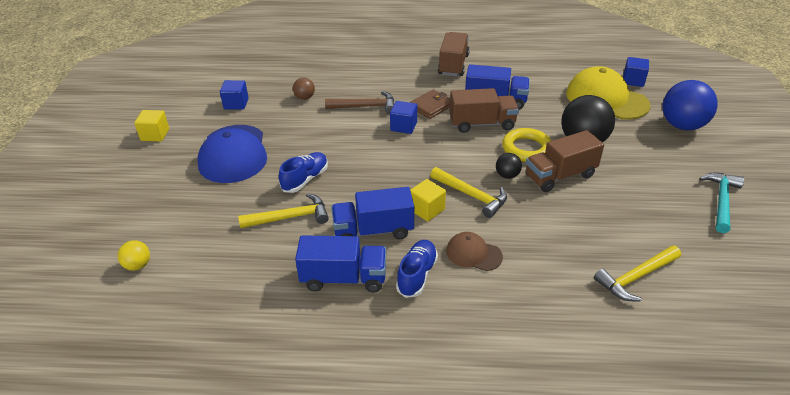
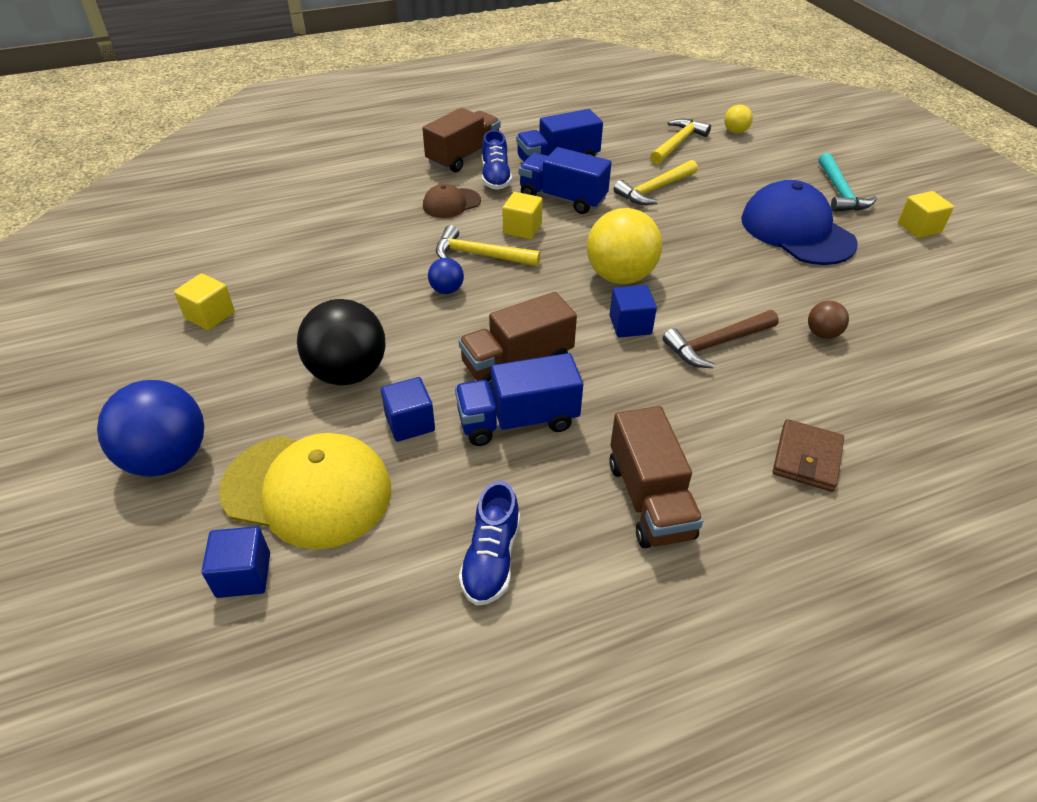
camera: 155 degrees right, 5 degrees up
blue cube [220,80,249,110] -> blue cube moved to [381,377,435,442]
blue shoe [279,152,328,193] -> blue shoe moved to [459,481,520,606]
blue truck [331,187,414,239] -> blue truck turned 120 degrees counterclockwise [519,147,612,214]
brown wallet [410,90,450,119] -> brown wallet moved to [773,419,844,492]
brown cap [446,232,503,271] -> brown cap turned 150 degrees clockwise [423,184,481,218]
black ball [496,153,522,179] -> blue ball [428,258,464,294]
yellow ring [502,128,552,162] -> none
brown truck [525,130,604,192] -> brown truck moved to [422,108,501,172]
yellow hammer [594,245,681,302] -> yellow hammer moved to [650,119,711,164]
turquoise hammer [699,173,744,233] -> turquoise hammer moved to [819,153,877,212]
none -> yellow cube [174,273,235,330]
none -> yellow ball [587,208,662,284]

